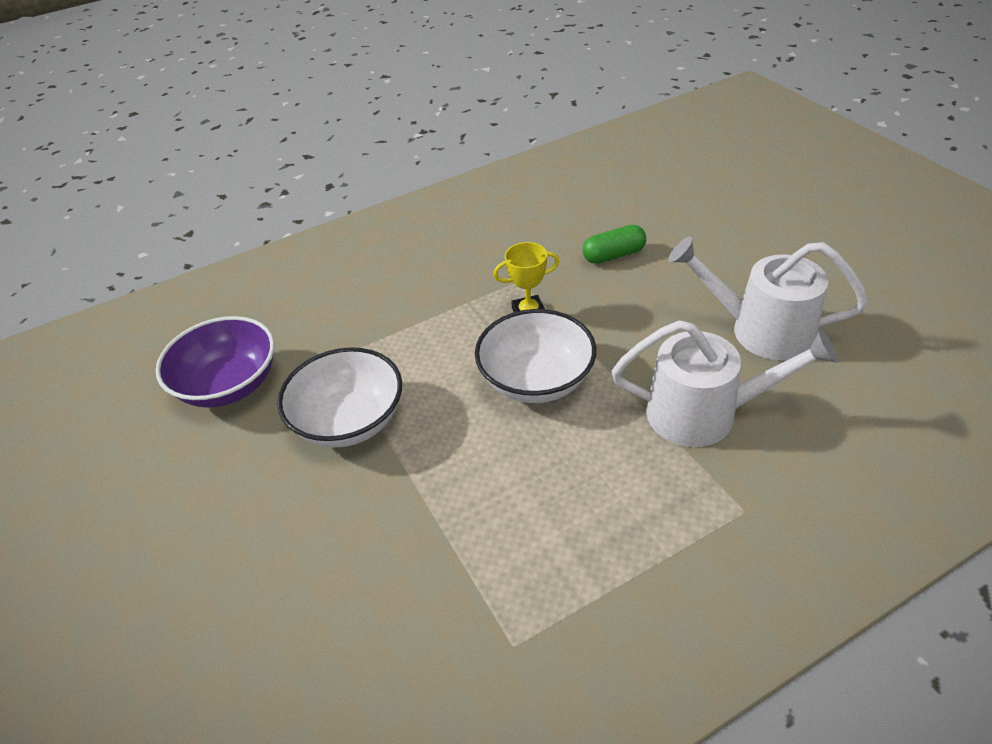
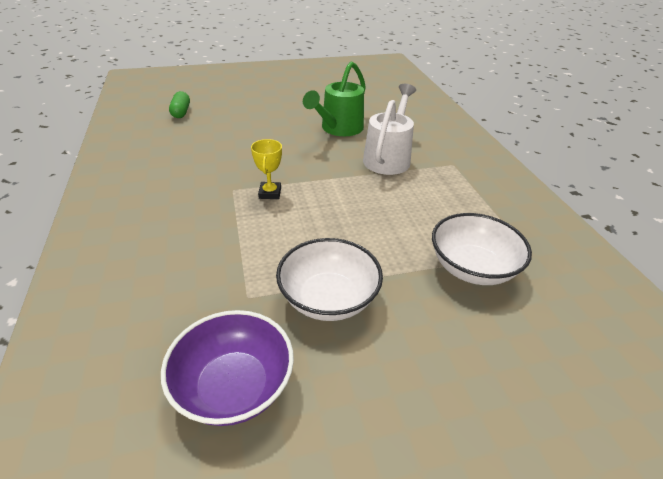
camera: 80 degrees left, 5 degrees down
white bowl [475,309,597,403] -> white bowl moved to [432,213,532,285]
green capsule [583,225,646,264] -> green capsule moved to [169,91,190,118]
white watering can [668,237,868,360] -> green watering can [303,61,366,136]

